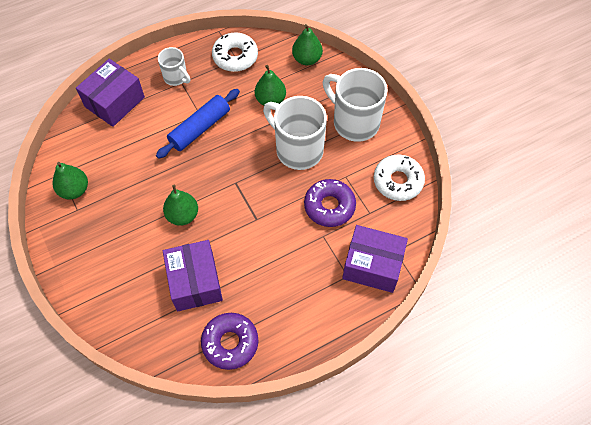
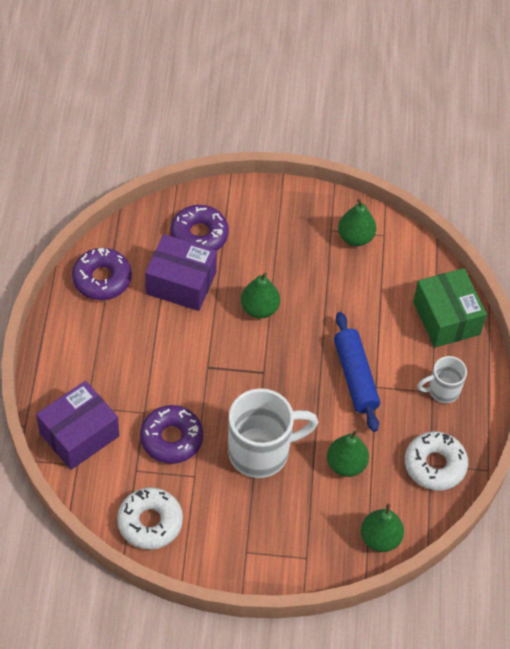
camera: 120 degrees right, 5 degrees down
purple box [76,59,145,127] -> green box [413,268,487,348]
white mug [323,68,388,142] -> none
none -> purple donut [170,205,229,251]

